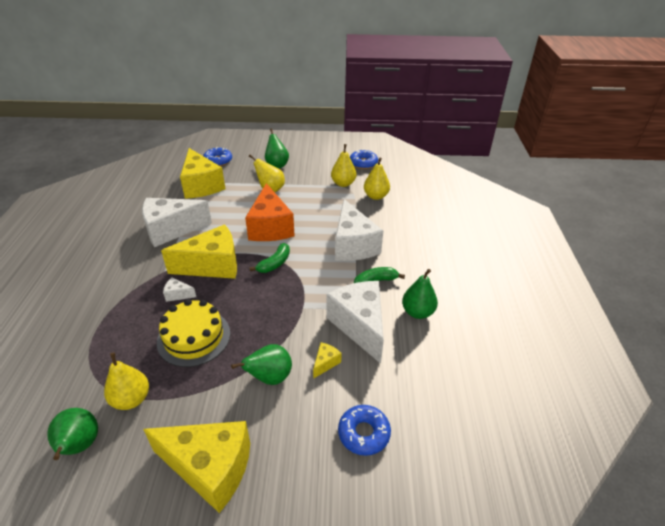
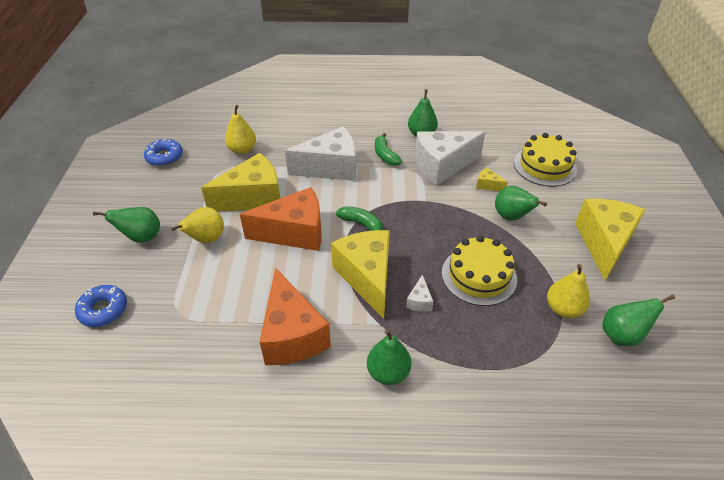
camera: 90 degrees left, 5 degrees up
white cheese [142,198,212,247] -> orange cheese [260,268,331,365]
yellow cheese [180,148,225,199] -> yellow cheese moved to [201,153,280,212]
yellow pear [331,144,357,187] -> none
blue donut [338,405,391,456] -> yellow cake [514,133,577,187]
none -> green pear [367,329,411,385]

